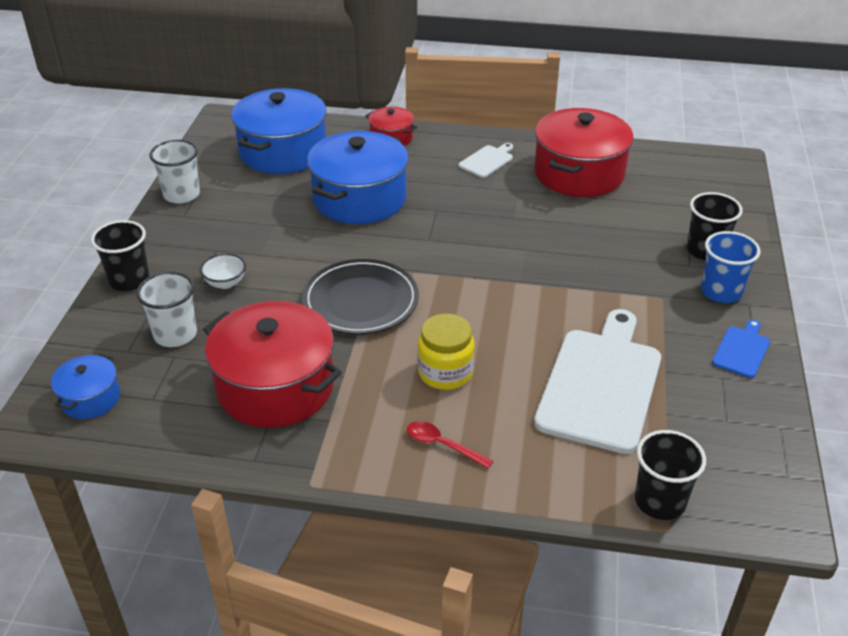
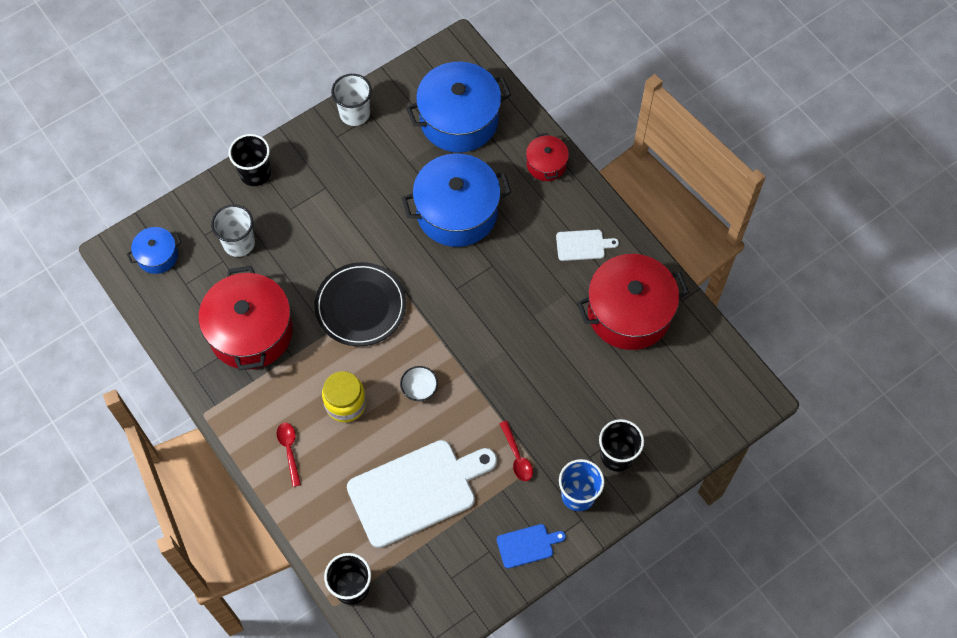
camera: 45 degrees right, 25 degrees up
white bowl [200,253,246,289] -> white bowl moved to [400,366,438,401]
none -> red spoon [500,421,533,481]

